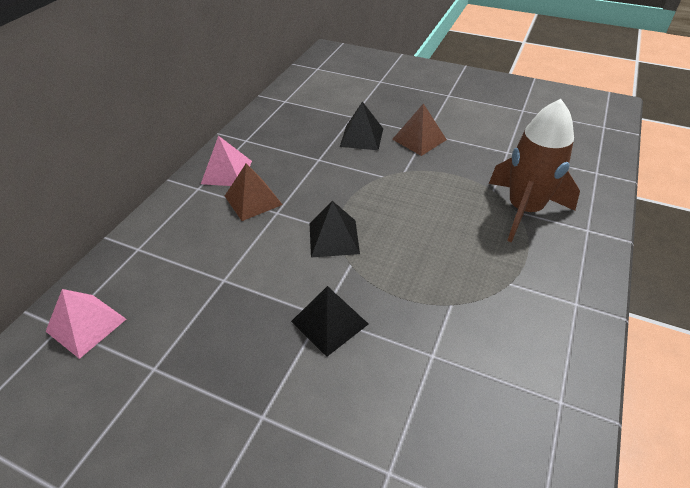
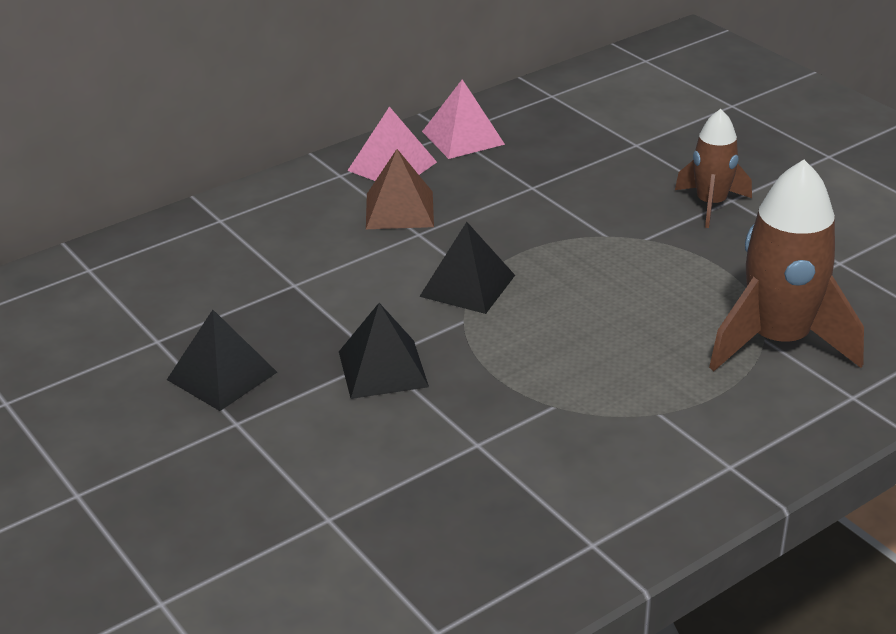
camera: 30 degrees right, 10 degrees down
pink pyramid [45,289,126,359] -> pink pyramid moved to [422,79,505,159]
black pyramid [340,101,383,150] -> black pyramid moved to [167,310,277,411]
brown pyramid [392,103,447,156] -> brown rocket [675,109,752,228]

